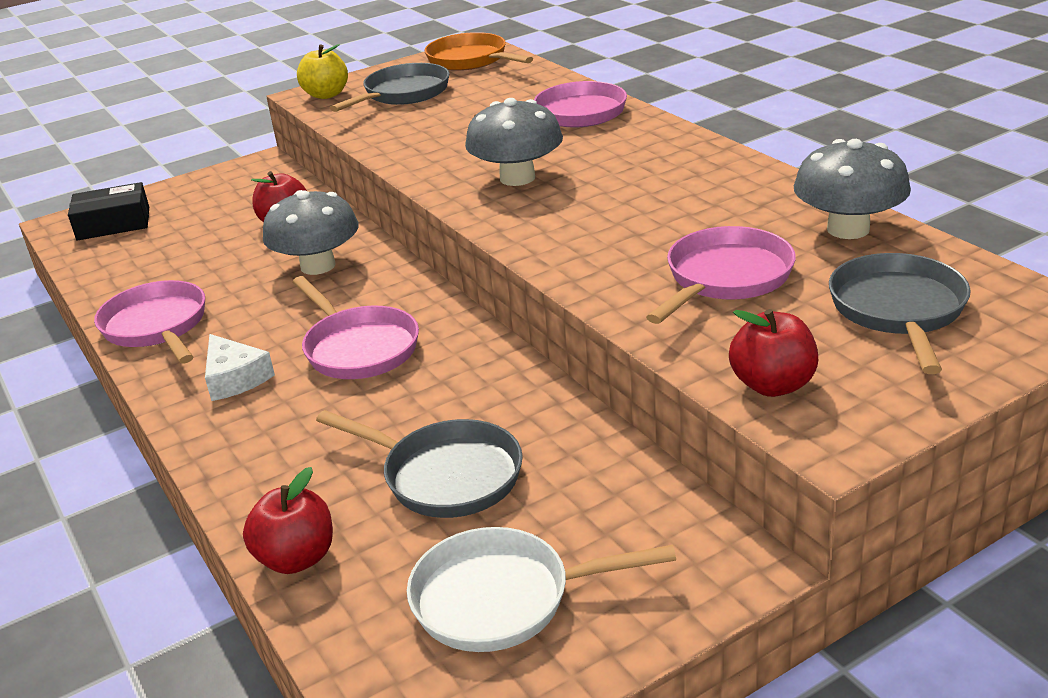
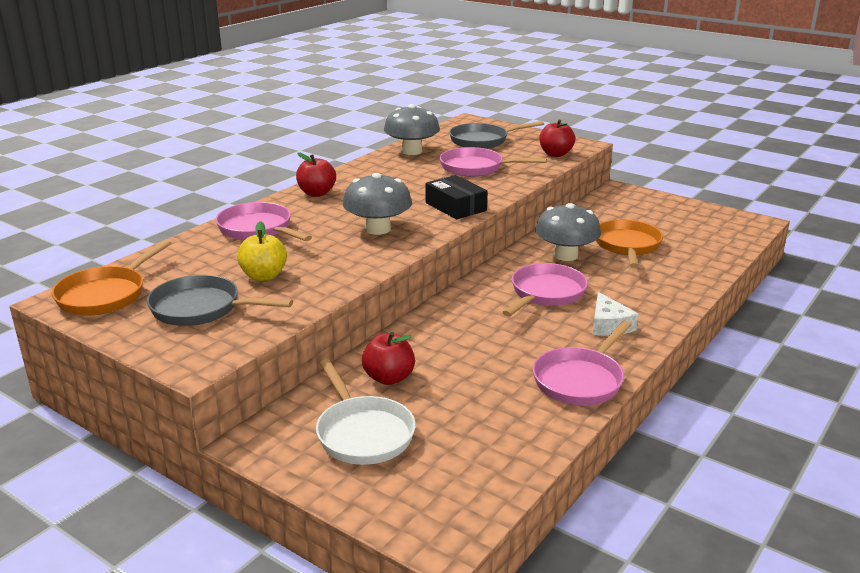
camera: 115 degrees left, 5 degrees down
black box [68,182,149,241] -> black box moved to [426,175,488,219]
white cheese [205,334,275,401] -> white cheese turned 135 degrees clockwise [593,292,639,336]
red apple [243,467,333,574] -> red apple moved to [296,152,336,197]
grey mushroom [263,190,359,275] -> grey mushroom moved to [535,203,601,261]
yellow apple [297,44,348,99] -> yellow apple moved to [237,221,287,281]
grey pan [316,410,523,518] -> orange pan [596,220,663,268]
white pan [407,527,676,652] -> white pan moved to [316,359,416,465]

